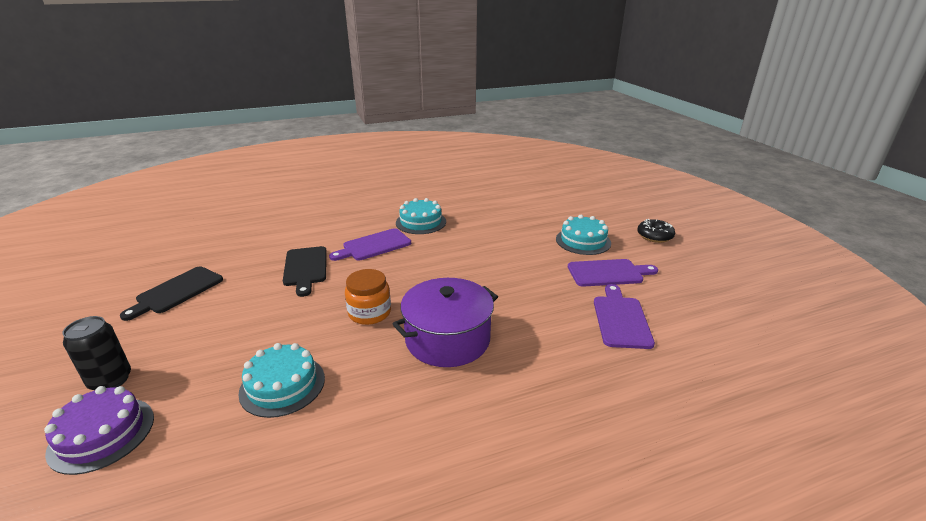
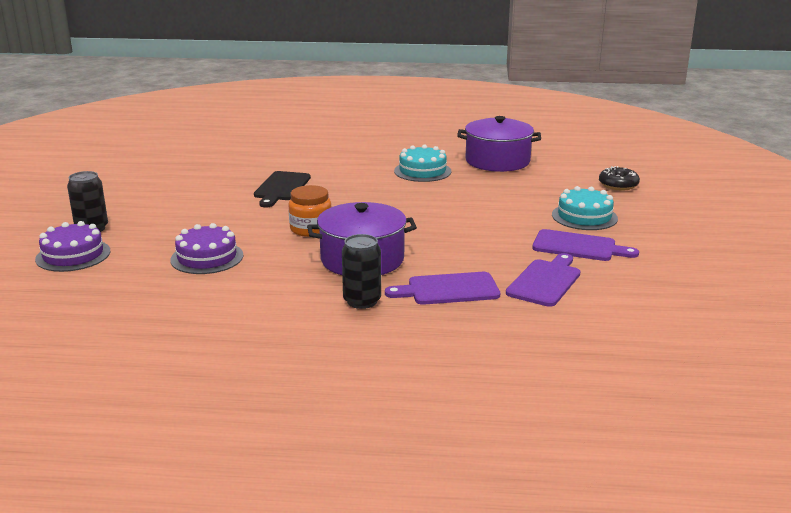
camera: 25 degrees right, 5 degrees down
black cutting board [120,266,223,321] -> none
turquoise cake [238,343,325,418] -> purple cake [170,223,243,274]
purple cutting board [329,228,411,261] -> purple cutting board moved to [385,272,500,305]
black donut [637,219,675,243] -> black donut moved to [599,166,640,190]
none -> black can [342,234,381,309]
none -> purple pot [457,116,541,172]

